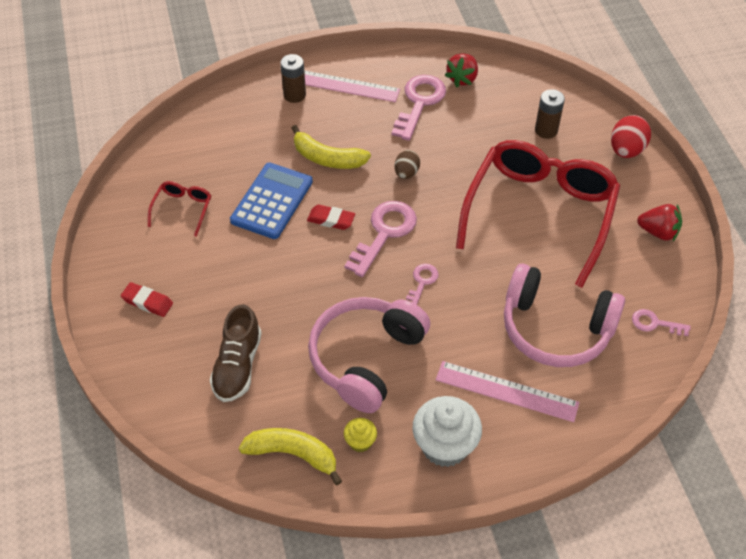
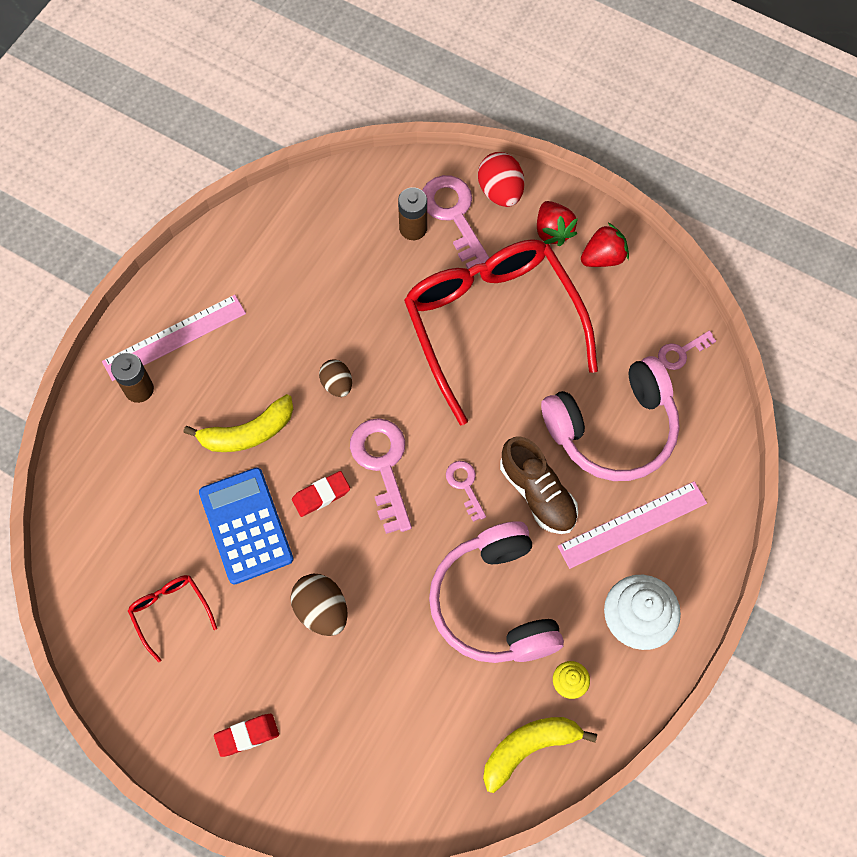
camera: 45 degrees left, 15 degrees up
brown shoe [210,304,262,402] -> brown shoe moved to [500,437,578,534]
pink key [392,75,446,141] -> pink key moved to [422,175,489,269]
red strawberry [445,53,478,87] -> red strawberry moved to [537,201,578,246]
none -> brown egg [291,574,348,636]

